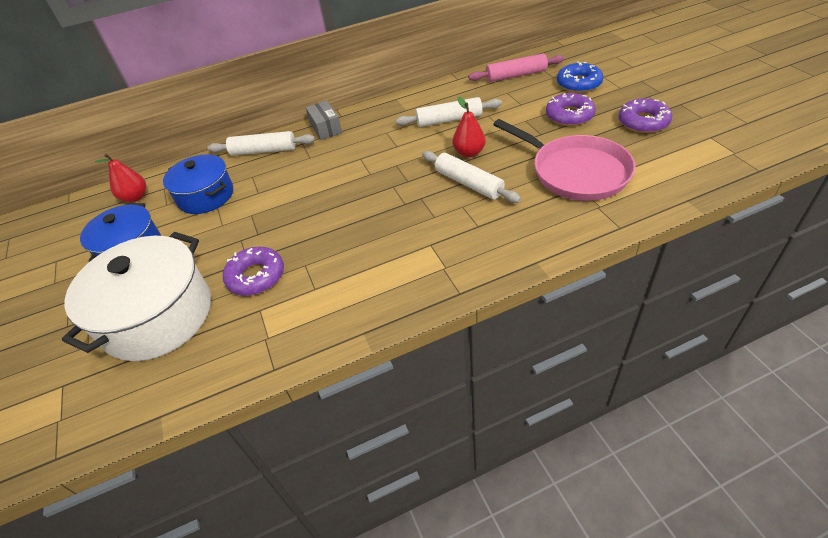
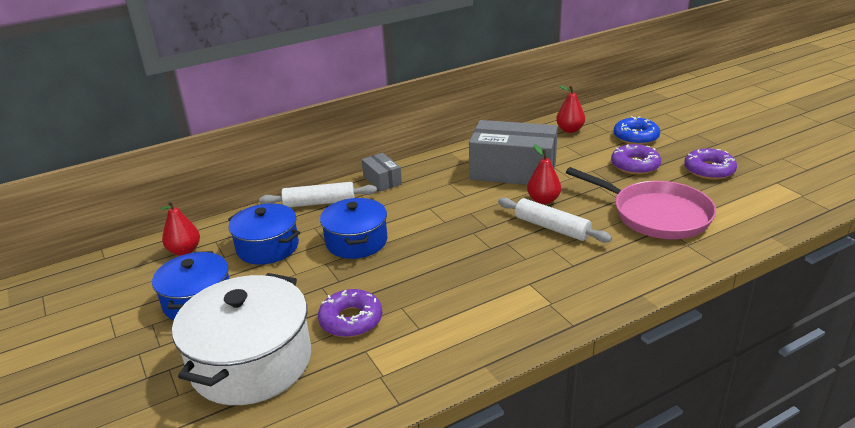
camera: 10 degrees left, 15 degrees down
white rolling pin [396,97,502,127] -> grey box [469,120,558,185]
pink rolling pin [468,53,564,82] -> red pear [556,85,585,133]
none -> blue pot [320,198,387,259]

